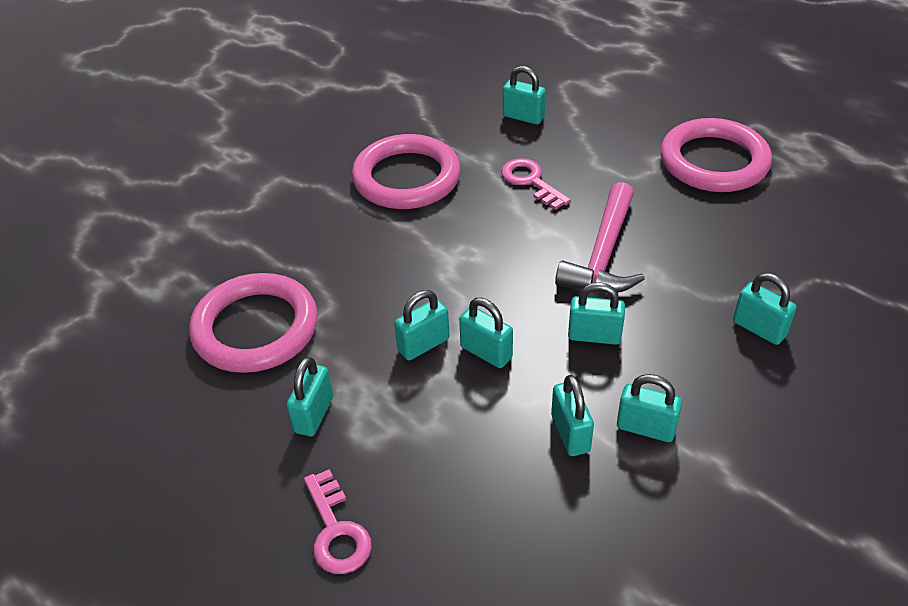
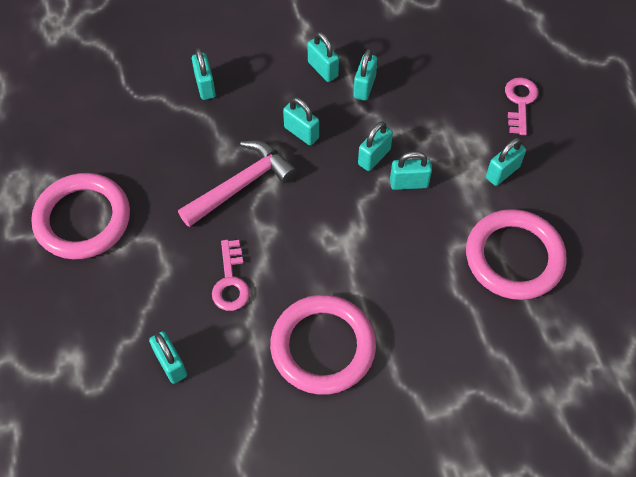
camera: 150 degrees left, 15 degrees up
turquoise padlock [459,298,513,368] -> turquoise padlock turned 60 degrees clockwise [358,121,393,171]

